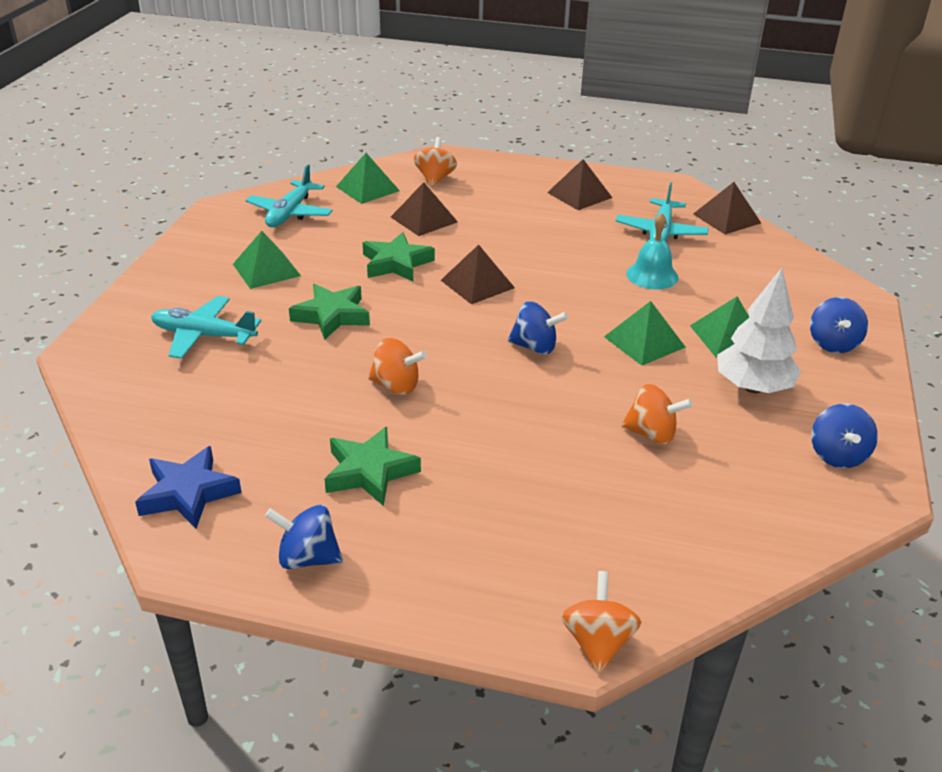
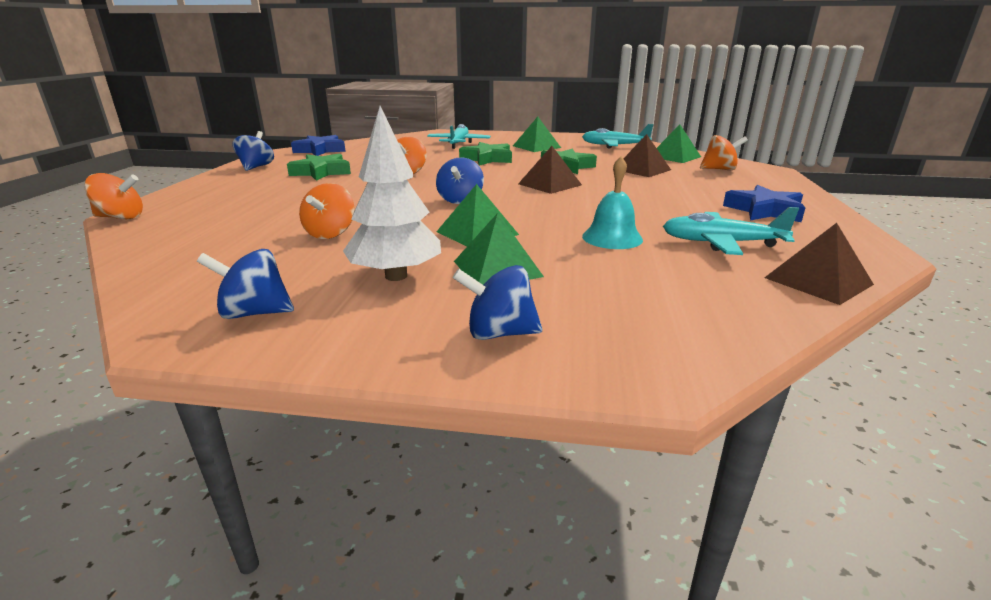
camera: 85 degrees right, 10 degrees down
brown pyramid [547,159,612,210] -> blue star [723,185,806,222]

